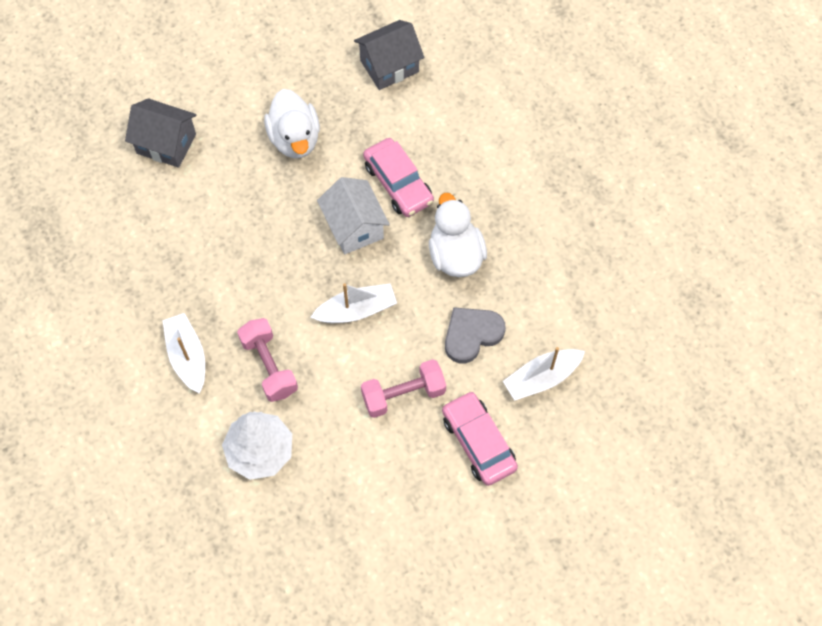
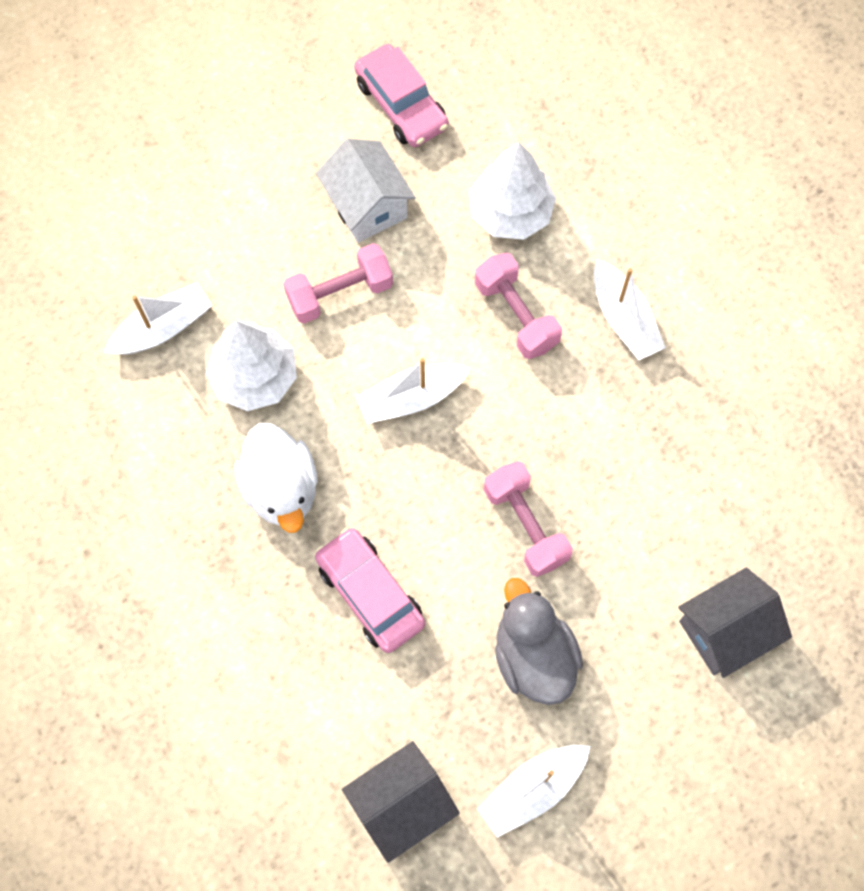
camera: 175 degrees right, 5 degrees up
grey house [125,98,197,168] -> grey house turned 45 degrees counterclockwise [678,568,792,678]
white duck [264,89,320,158] -> grey duck [495,578,583,705]
white house [317,177,390,254] -> white house moved to [316,139,416,243]
pink car [442,391,518,486] -> pink car moved to [354,44,449,147]
grey heart [445,307,506,363] -> white tree [206,321,297,411]
none -> white boat [477,745,590,838]
none -> pink dumbbell [484,461,573,577]

